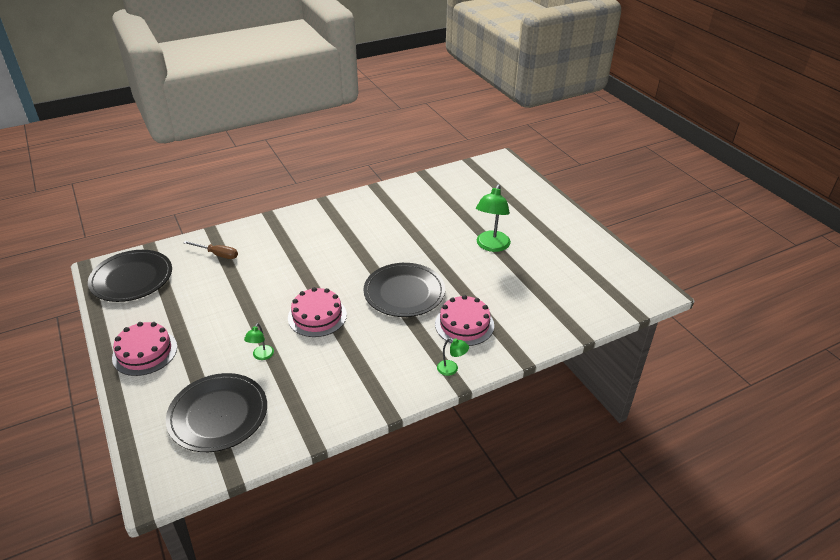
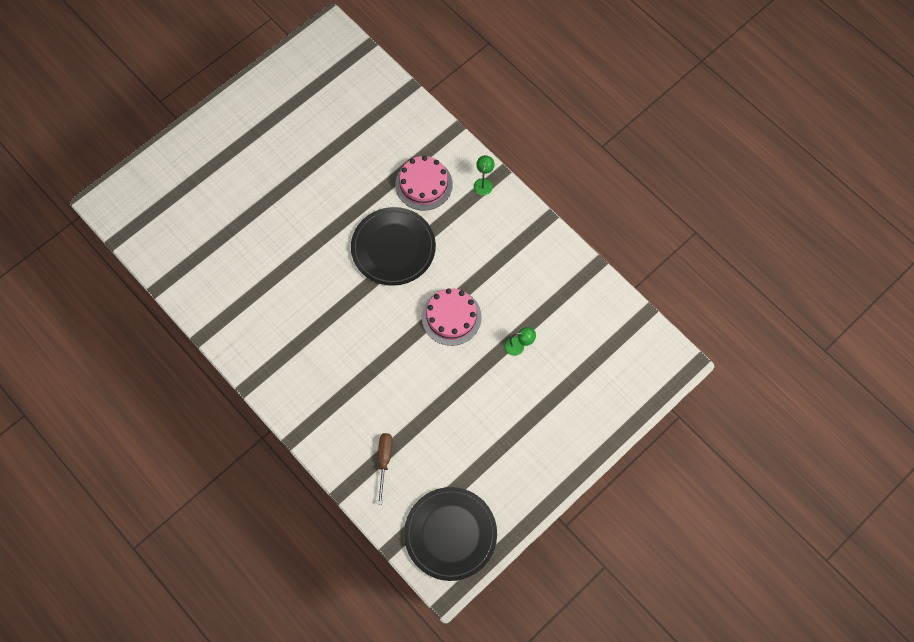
camera: 105 degrees left, 30 degrees up
pink cake [112,322,177,376] -> none
black plate [166,373,267,452] -> none
green lamp [476,184,511,252] -> none

